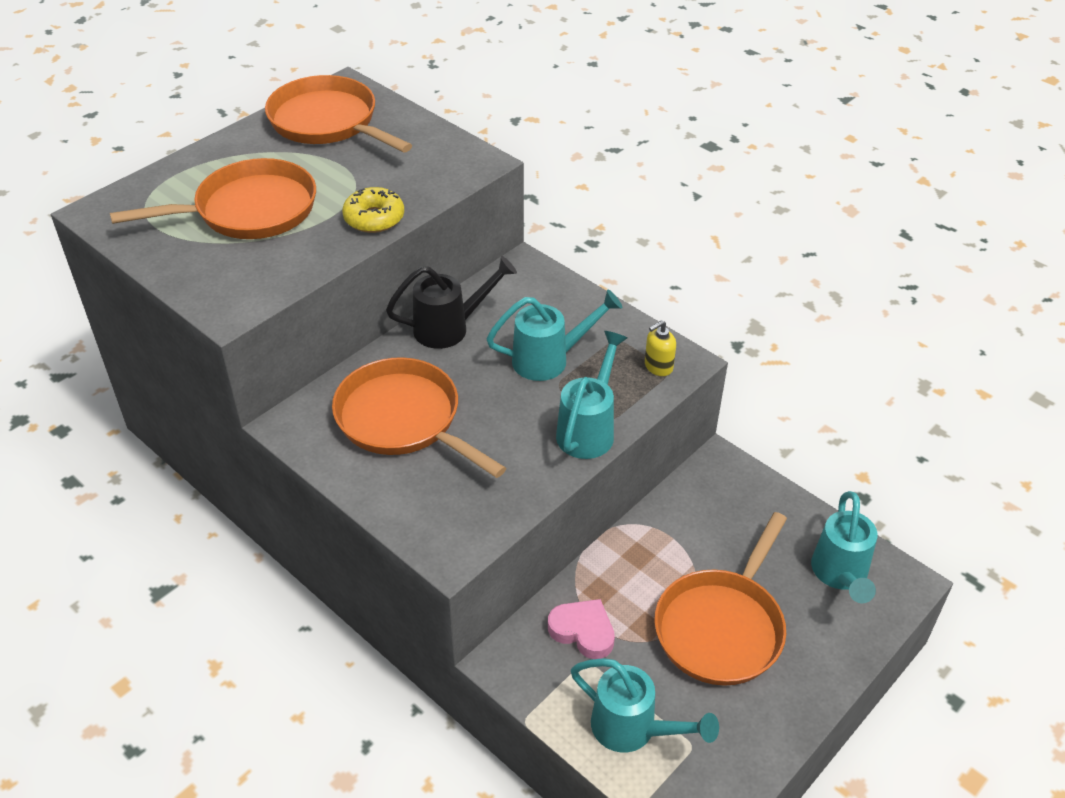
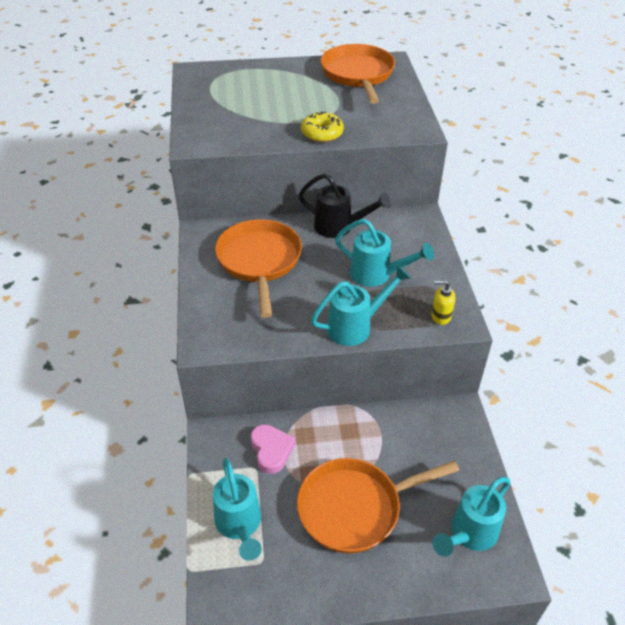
camera: 40 degrees right, 0 degrees up
orange pan [110,158,316,239] -> none

